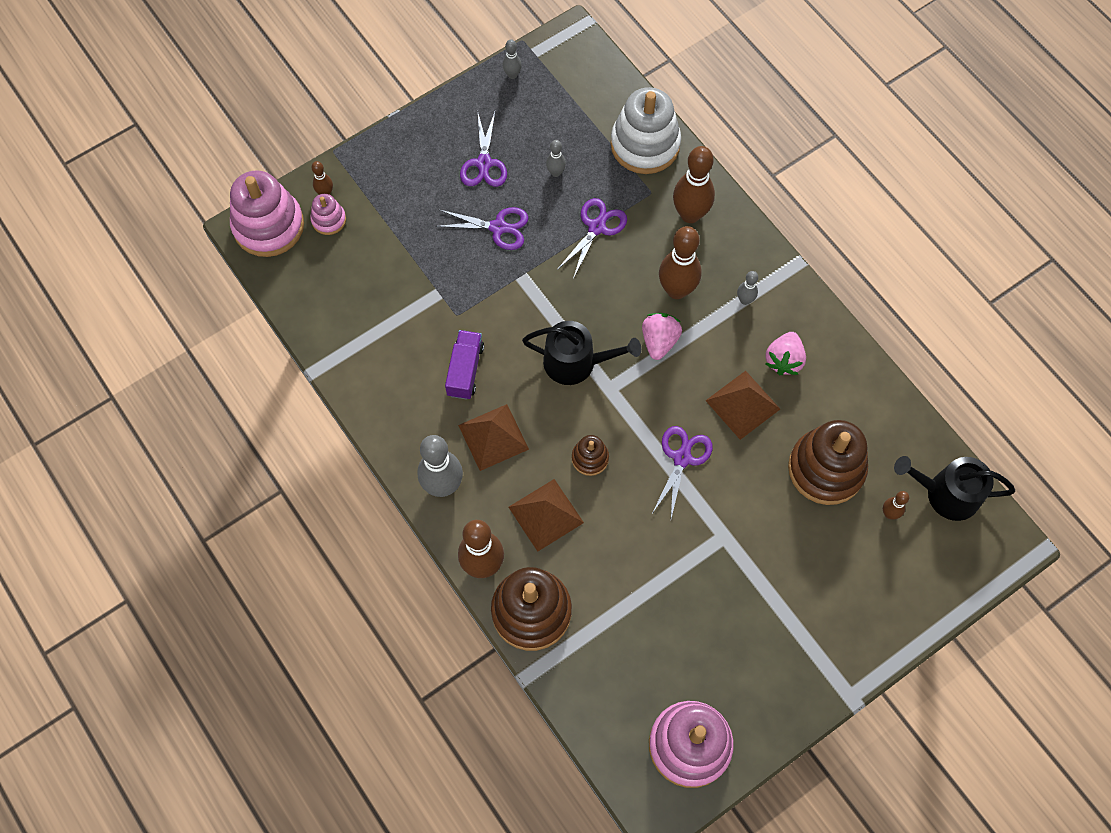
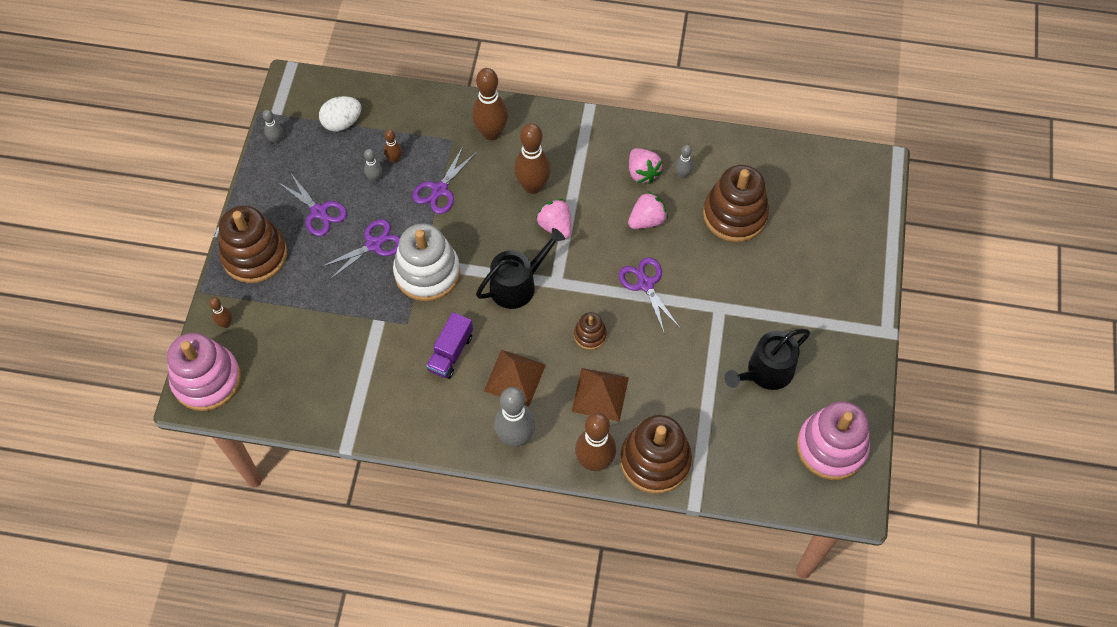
camera: 45 degrees left, 5 degrees down
pink stacking toy [310,194,346,235] -> none
purple truck [445,330,484,400] -> purple truck turned 120 degrees counterclockwise [426,312,473,379]
purple scissors [557,198,627,279] -> purple scissors turned 135 degrees counterclockwise [412,147,477,214]
white stacking toy [610,87,681,174] -> white stacking toy moved to [393,223,460,301]
brown pyramid [705,371,780,440] -> pink strawberry [628,191,668,229]
grey bowling pin [737,271,758,305] -> grey bowling pin moved to [675,145,693,178]
brown bowling pin [883,491,909,520] -> brown bowling pin moved to [384,129,402,163]
black watering can [894,456,1015,521] -> black watering can moved to [724,329,810,390]
none -> brown stacking toy [219,205,287,283]
none -> white egg [319,96,362,131]

